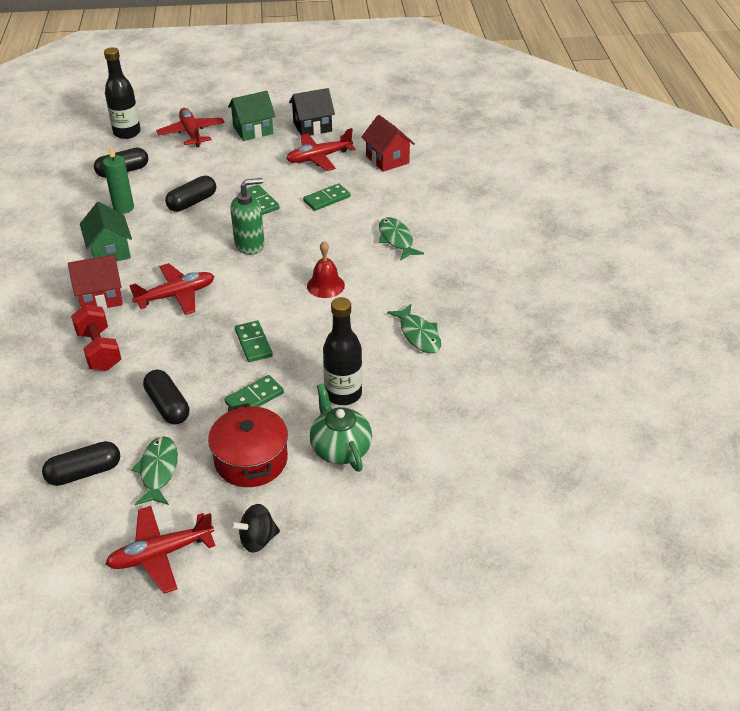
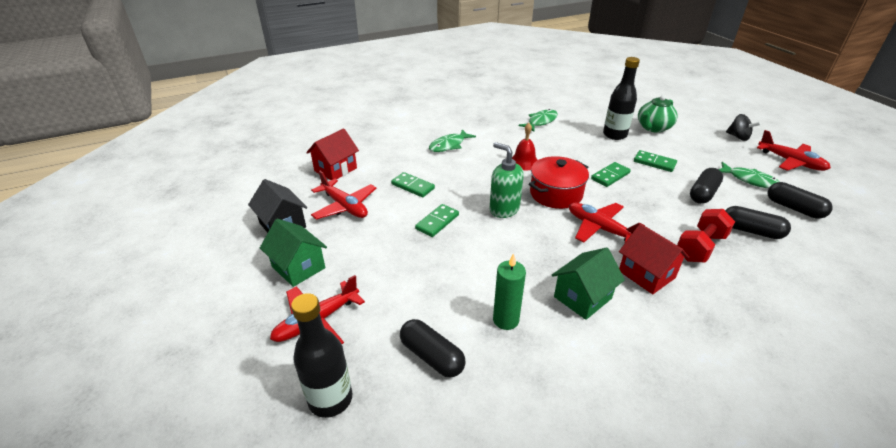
camera: 110 degrees left, 5 degrees down
green fish [131,436,178,505] -> green fish turned 120 degrees counterclockwise [719,162,780,188]
black capsule [165,176,216,212] -> black capsule moved to [725,206,791,239]
red pot [208,403,288,487] -> red pot moved to [529,156,589,209]

